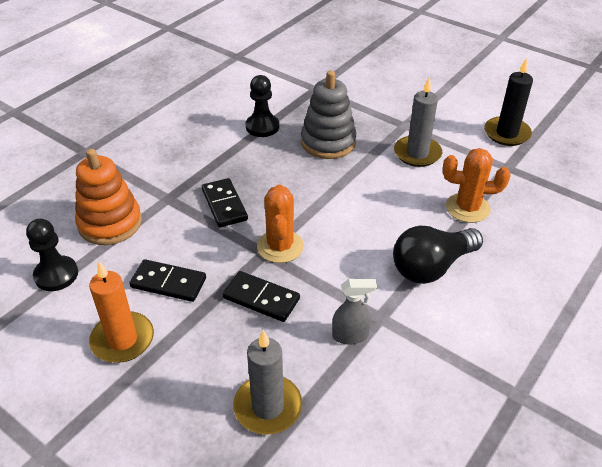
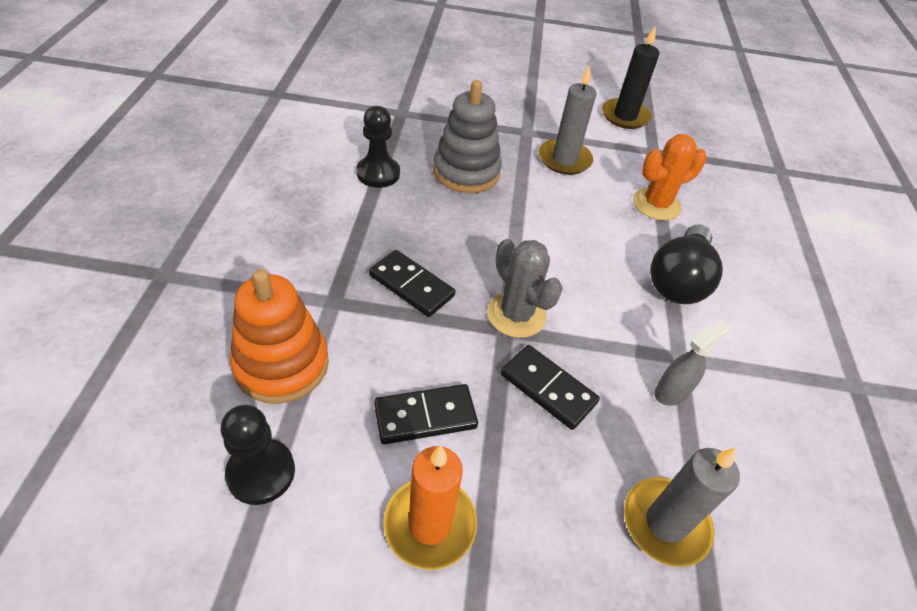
camera: 35 degrees left, 5 degrees up
black domino [223,271,300,322] -> black domino turned 45 degrees clockwise [501,345,600,430]
orange cactus [257,184,304,263] -> grey cactus [487,239,563,338]

